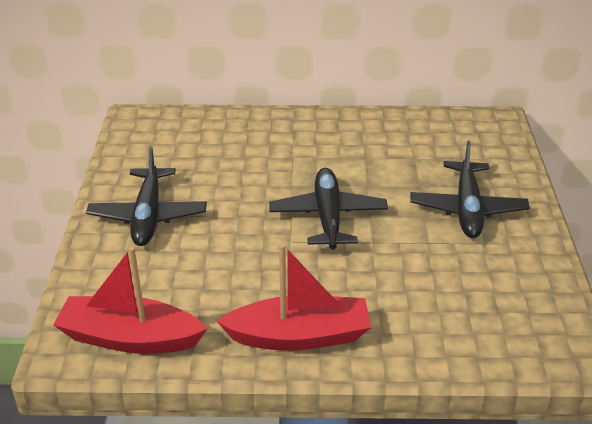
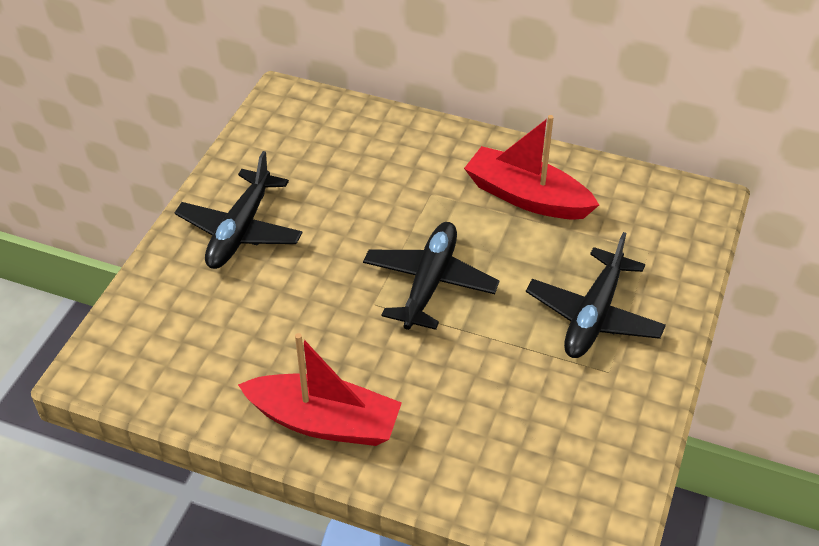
camera: 20 degrees right, 10 degrees up
red boat [53,247,208,354] -> red boat moved to [464,115,599,220]

